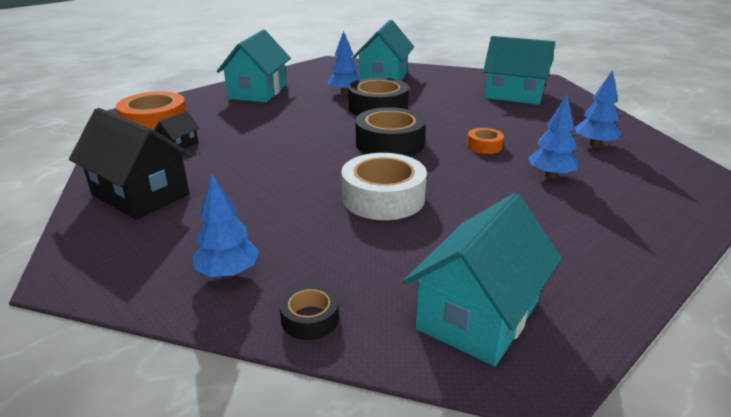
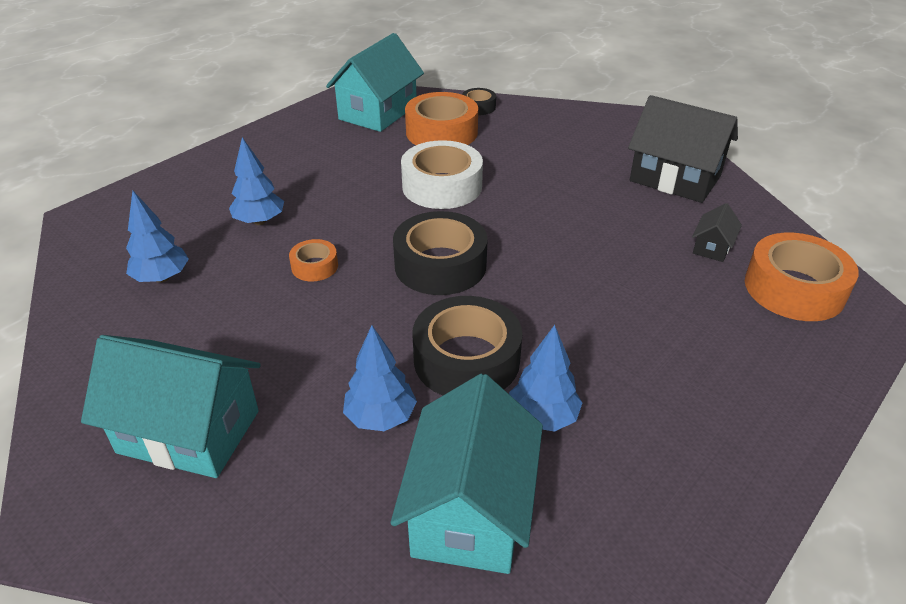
camera: 175 degrees right, 10 degrees up
blue tree [193,174,259,278] -> blue tree moved to [343,325,417,431]
turquoise house [217,30,291,102] -> none
none -> orange tape [405,92,478,145]

